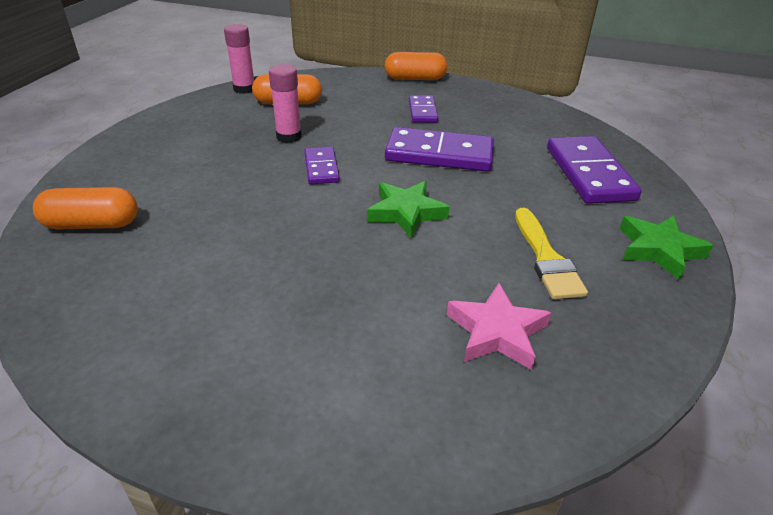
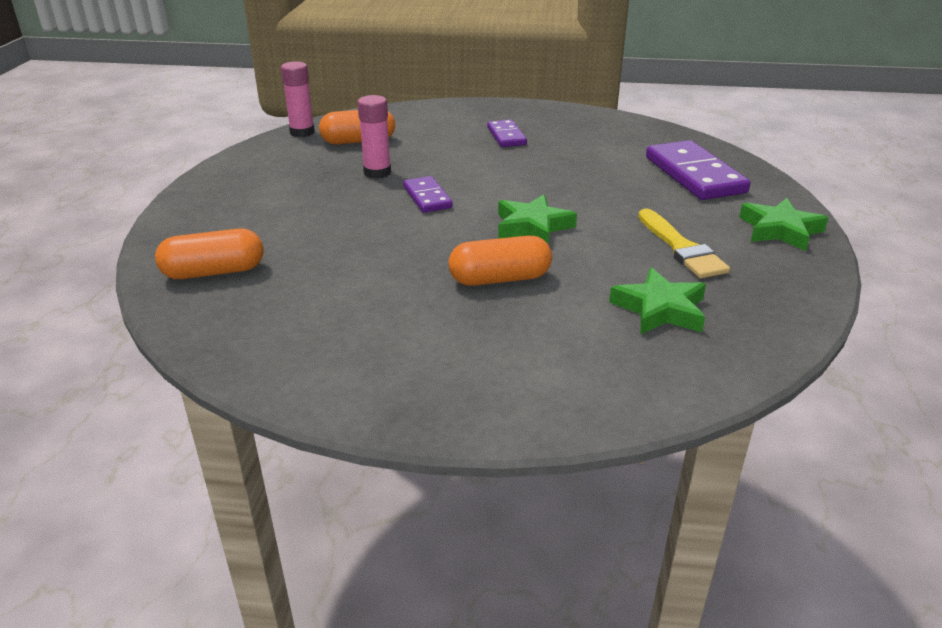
camera: 10 degrees left, 5 degrees down
orange capsule [384,52,447,80] -> orange capsule moved to [448,236,552,286]
purple domino [385,127,494,172] -> none
pink star [447,283,551,370] -> green star [609,267,706,335]

